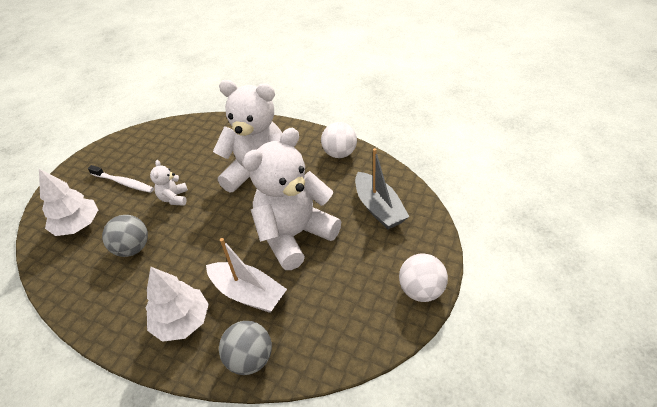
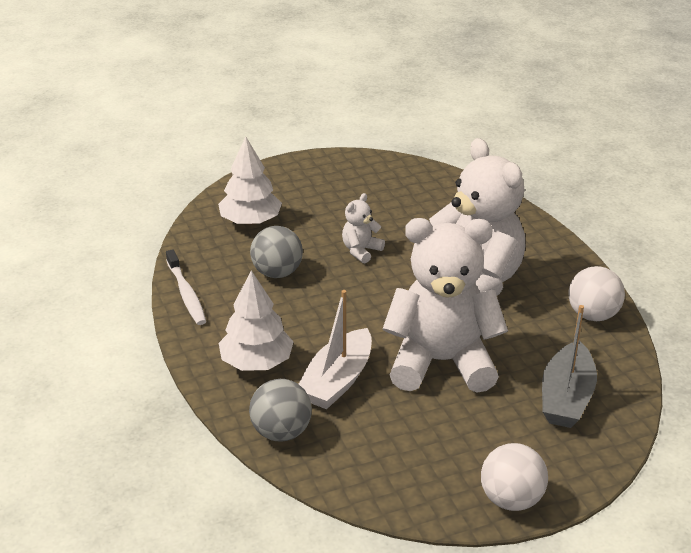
camera: 40 degrees right, 10 degrees down
white toothbrush [88,165,154,193] -> white toothbrush moved to [166,249,206,325]
white boat [206,238,287,313] -> white boat turned 45 degrees clockwise [299,290,372,409]

